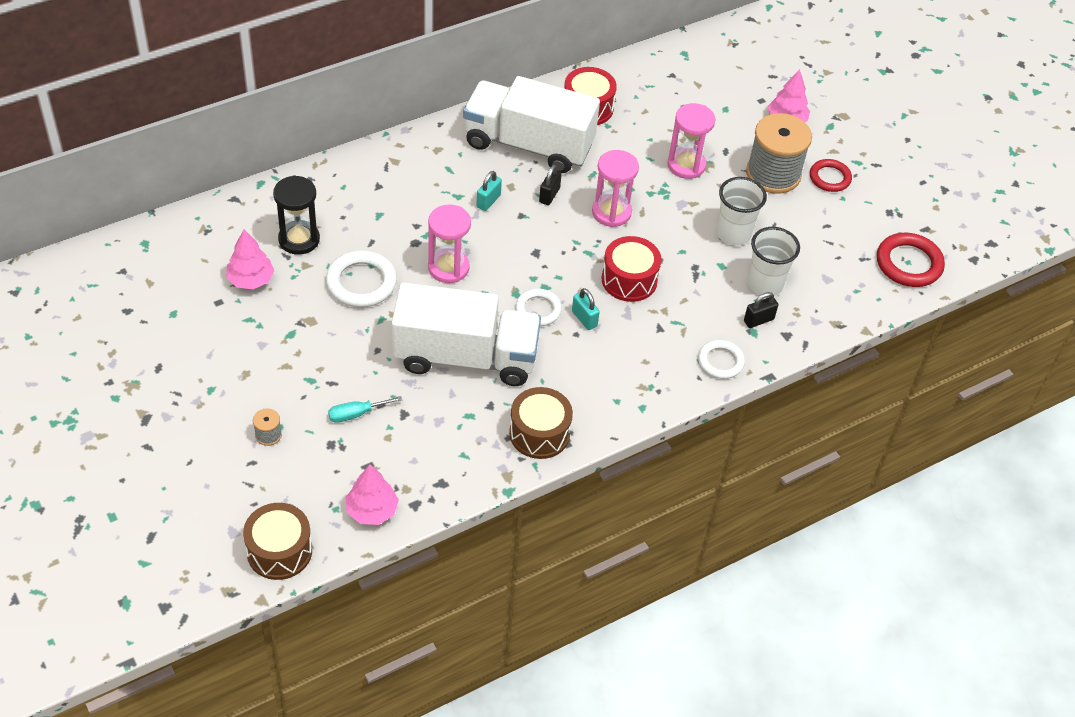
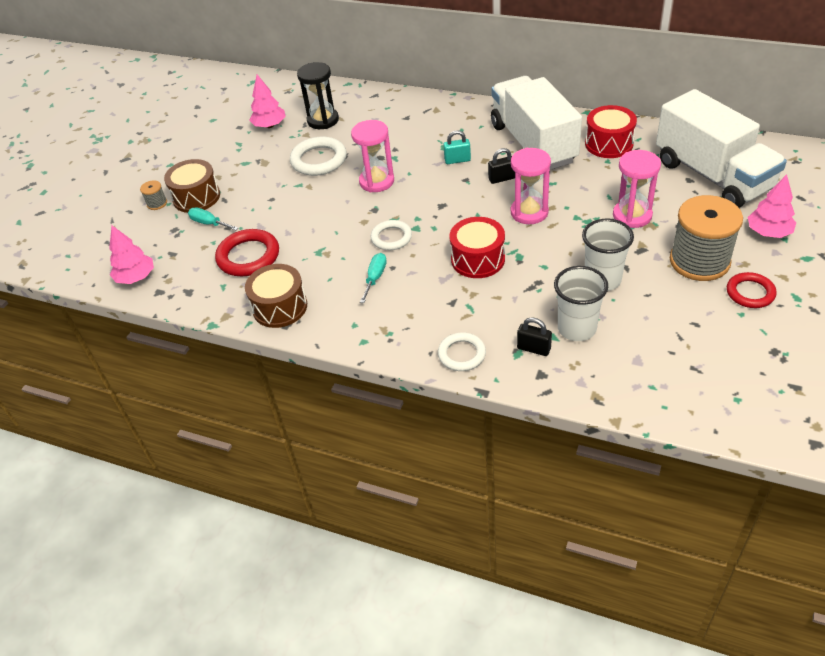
camera: 60 degrees right, 5 degrees down
brown drum [243,503,312,580] -> brown drum moved to [164,159,220,213]
white truck [392,283,541,386] -> white truck moved to [656,89,787,208]
turquoise padlock [572,288,600,330] -> none
red ring [877,233,945,287] -> red ring moved to [215,229,279,276]
none -> turquoise screwdriver [360,253,387,303]

